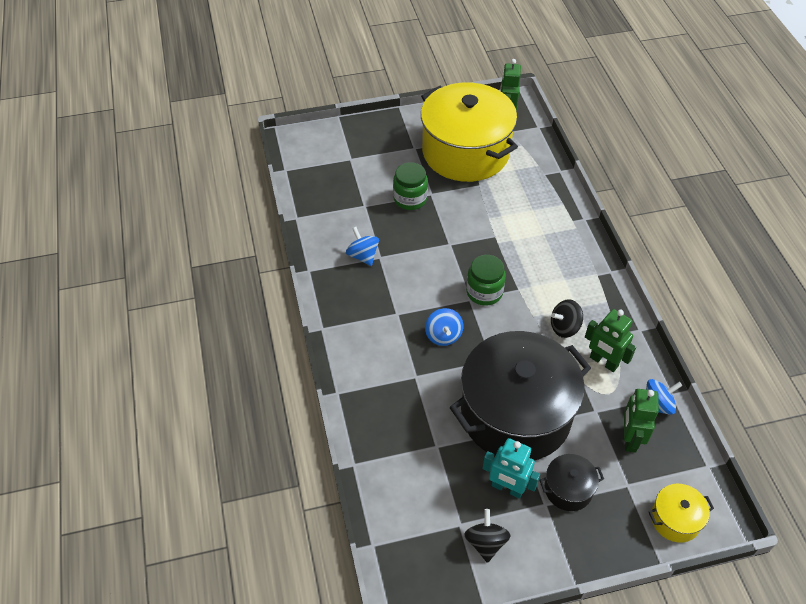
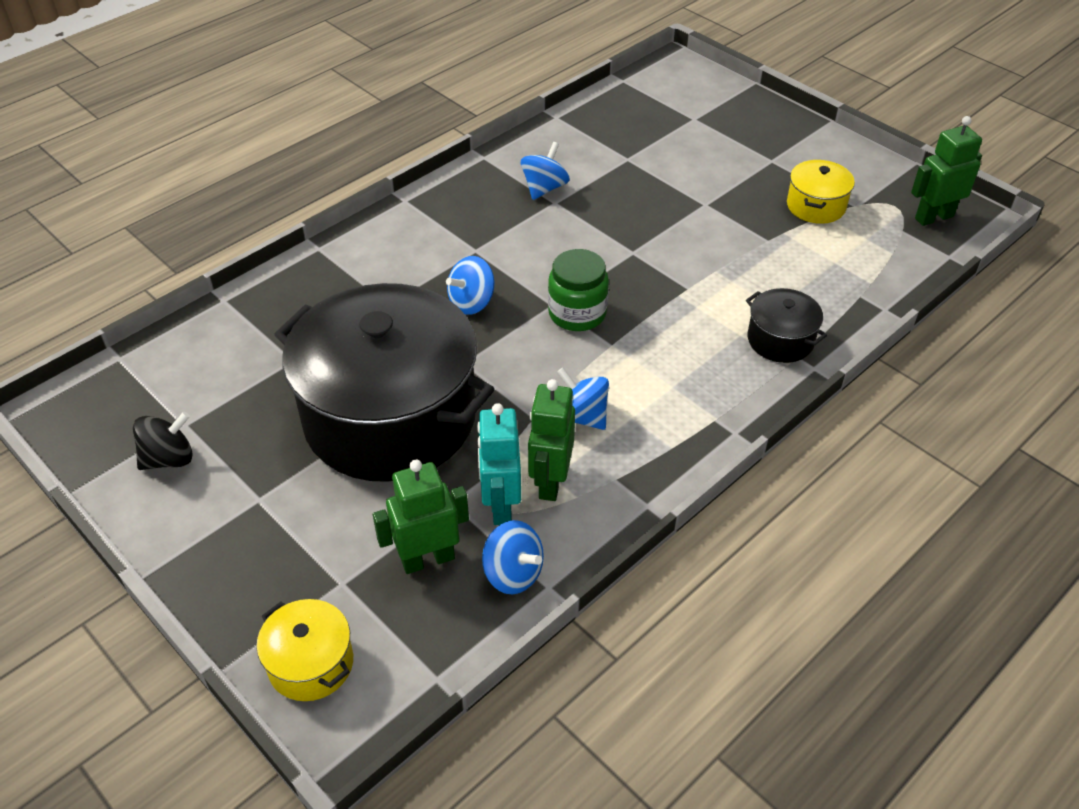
camera: 60 degrees right, 5 degrees down
green jar [393,162,428,210] -> none
yellow pot [421,82,518,182] -> yellow pot [787,160,855,224], size x0.41
turquoise robot [482,438,540,499] -> turquoise robot moved to [477,403,521,525]
black pot [539,454,604,511] -> black pot moved to [746,288,827,363]
black spinning top [551,299,583,338] -> blue spinning top [557,368,609,430]

